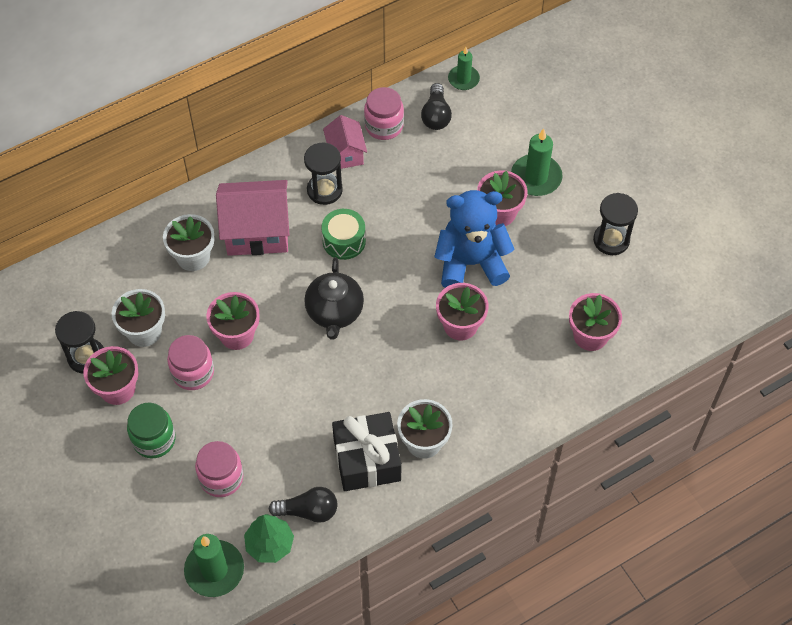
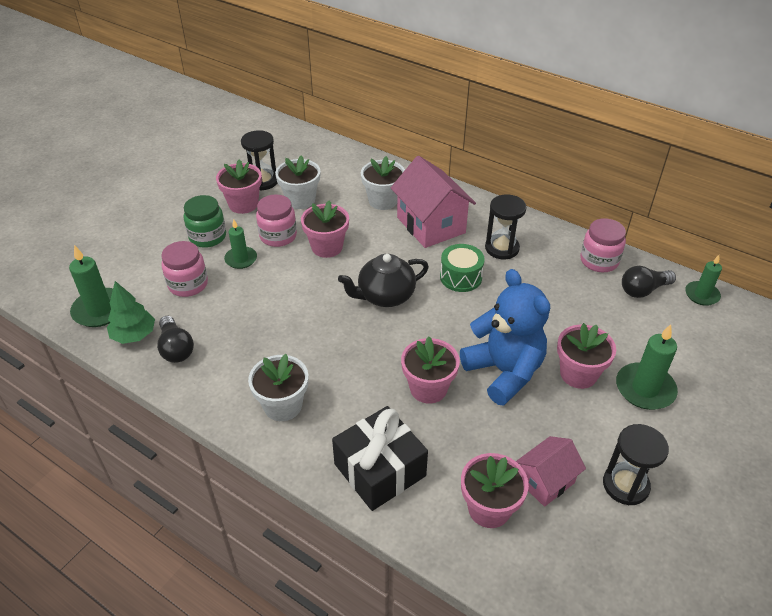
camera: 65 degrees right, 15 degrees down
pink house [323,115,367,169] -> pink house moved to [516,436,586,507]
black gift [332,412,401,491] -> black gift moved to [332,406,428,511]
none -> green candle [224,219,257,269]

